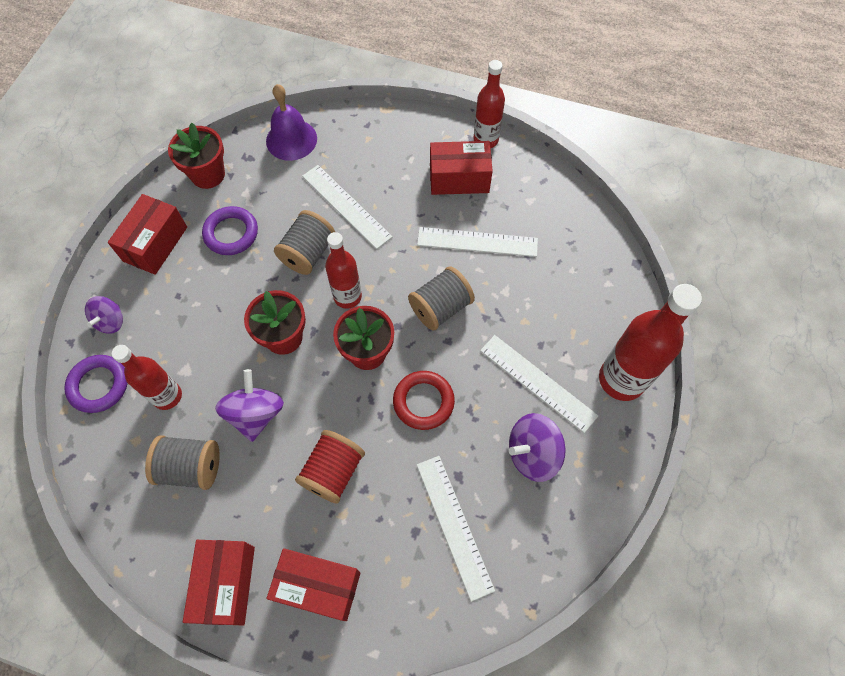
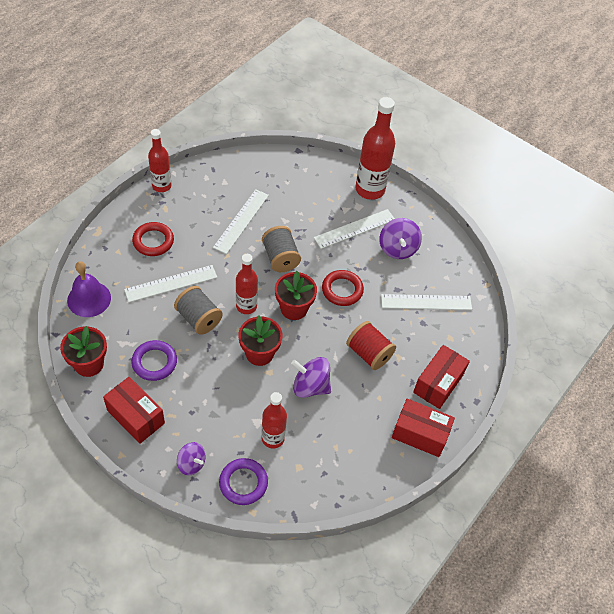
camera: 75 degrees left, 10 degrees down
grey spool [145,435,220,490] -> none
red box [430,141,493,195] -> none
none -> red ring [132,222,174,256]

